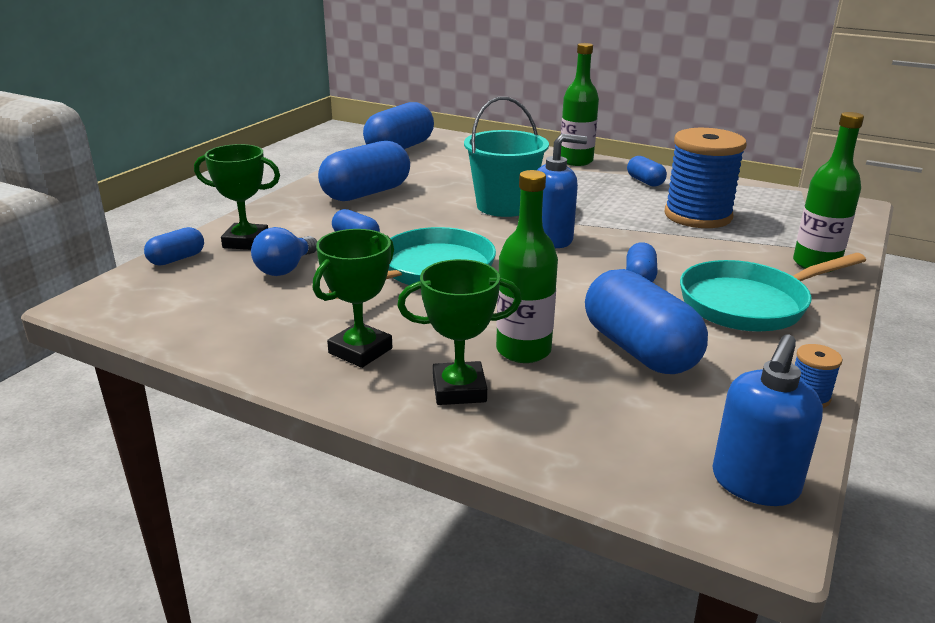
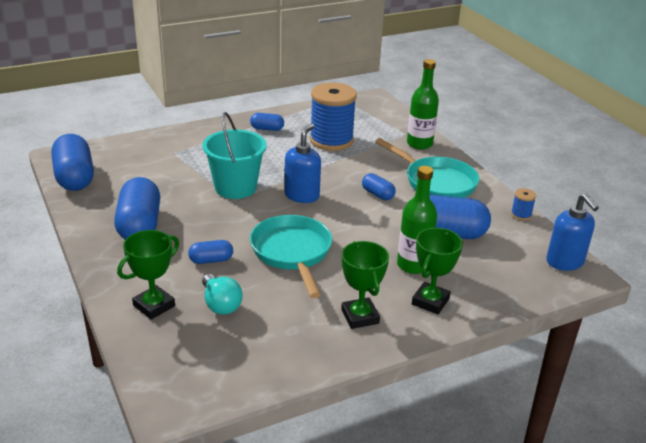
camera: 55 degrees left, 5 degrees up
blue capsule [144,227,204,266] -> none
blue light bulb [251,227,317,276] -> turquoise light bulb [202,274,243,315]
green bottle [561,43,599,166] -> none
turquoise pan [680,253,866,332] -> turquoise pan turned 60 degrees counterclockwise [375,138,479,198]

